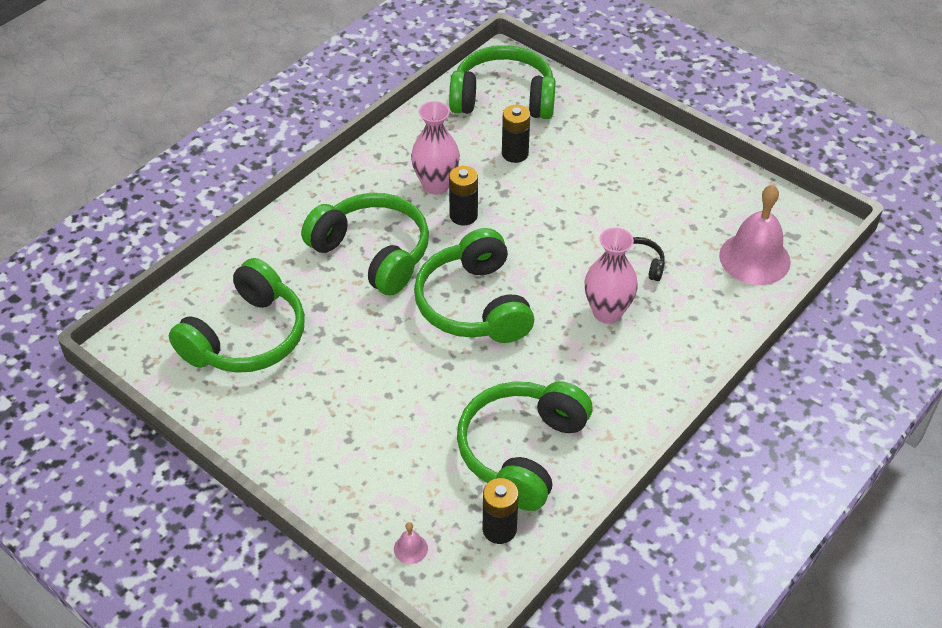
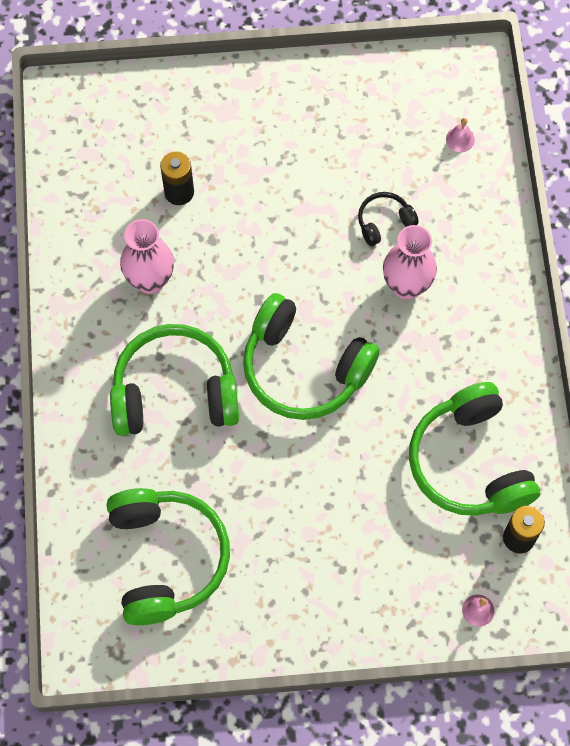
camera: 45 degrees left, 20 degrees up
green headphones [449,45,556,119] -> none
black battery [449,166,478,226] -> none
pink bell [719,185,791,285] -> pink bell [446,118,475,152], size x0.40

